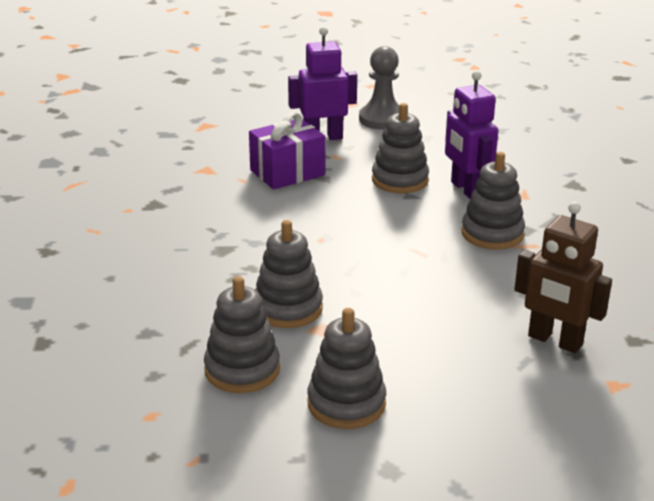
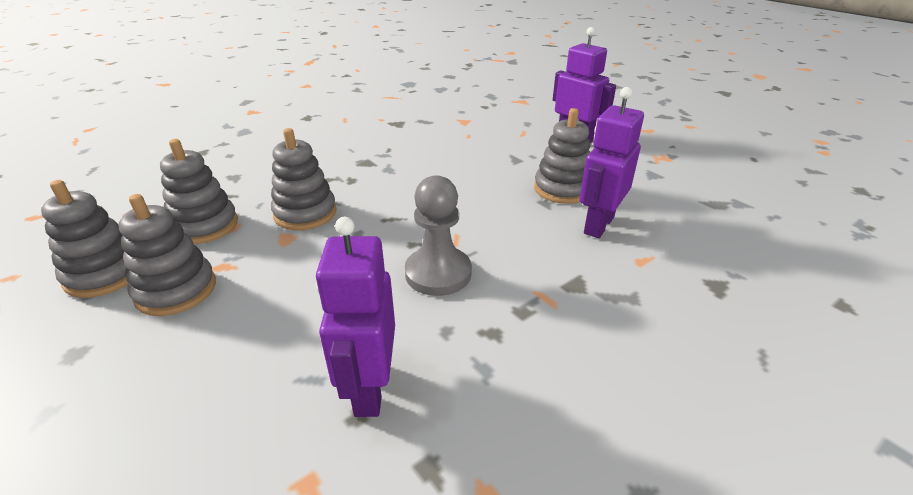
camera: 55 degrees right, 5 degrees up
purple gift [249,112,325,189] -> none
grey pawn [359,46,399,130] -> grey pawn moved to [405,175,472,296]
grey stacking toy [462,152,525,250] -> grey stacking toy moved to [41,180,128,298]
brown robot [514,202,612,353] -> purple robot [316,217,395,417]

